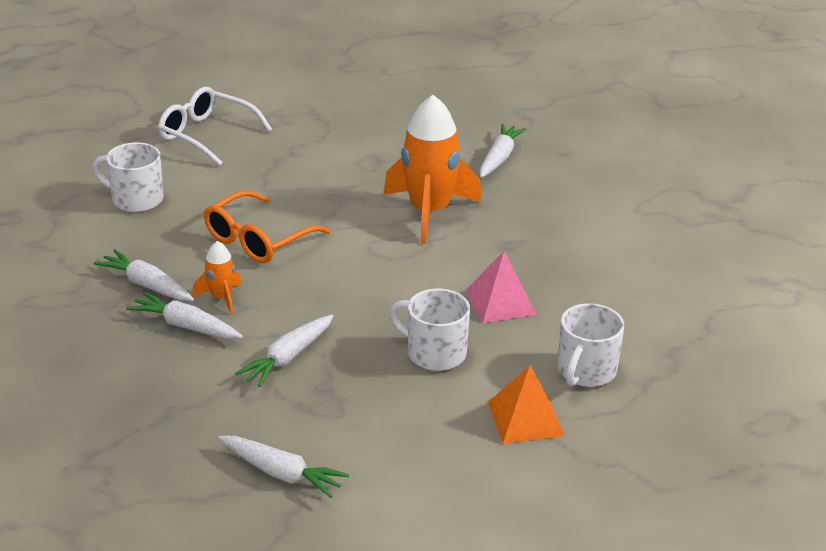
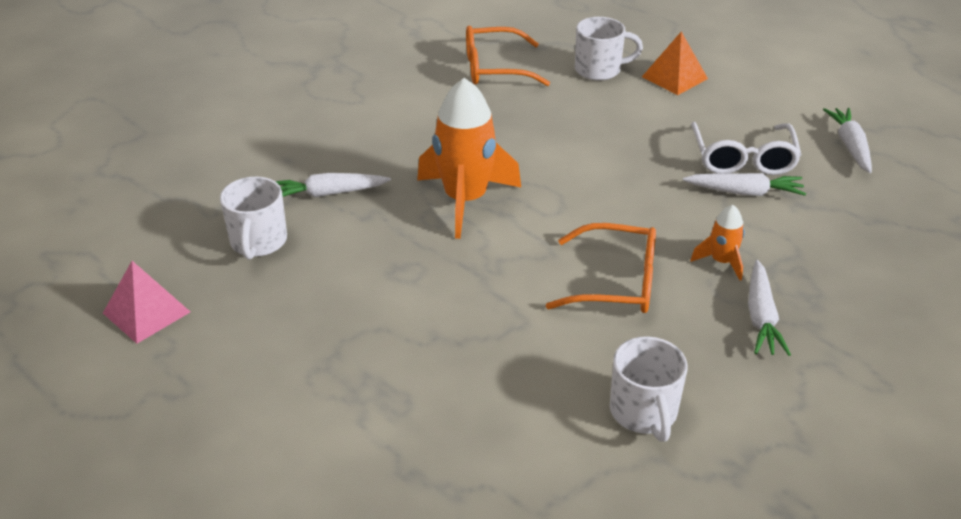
camera: 120 degrees left, 5 degrees up
white carrot [126,292,243,339] -> none
white glasses [158,87,272,166] -> white glasses moved to [691,122,802,175]
white mug [389,289,470,371] -> white mug moved to [220,176,287,260]
pink pyramid [466,251,537,323] -> pink pyramid moved to [103,261,190,344]
none -> orange glasses [466,26,550,86]

